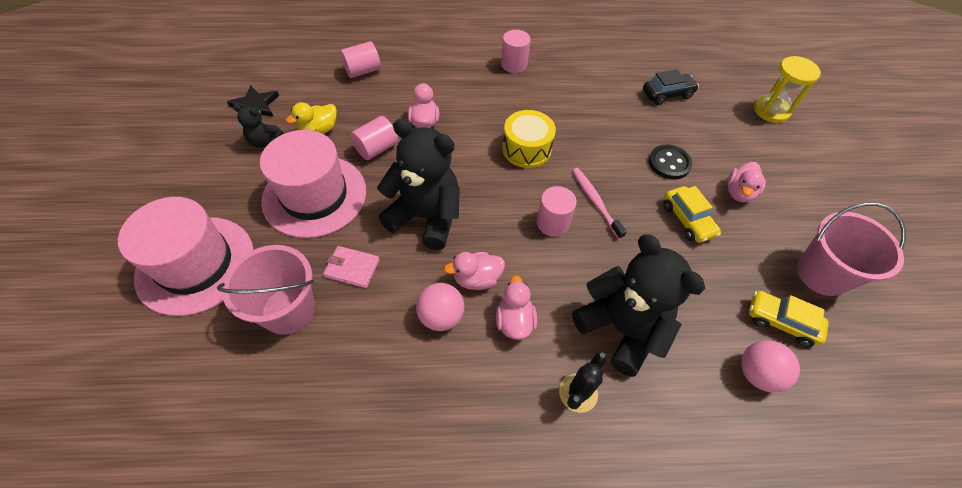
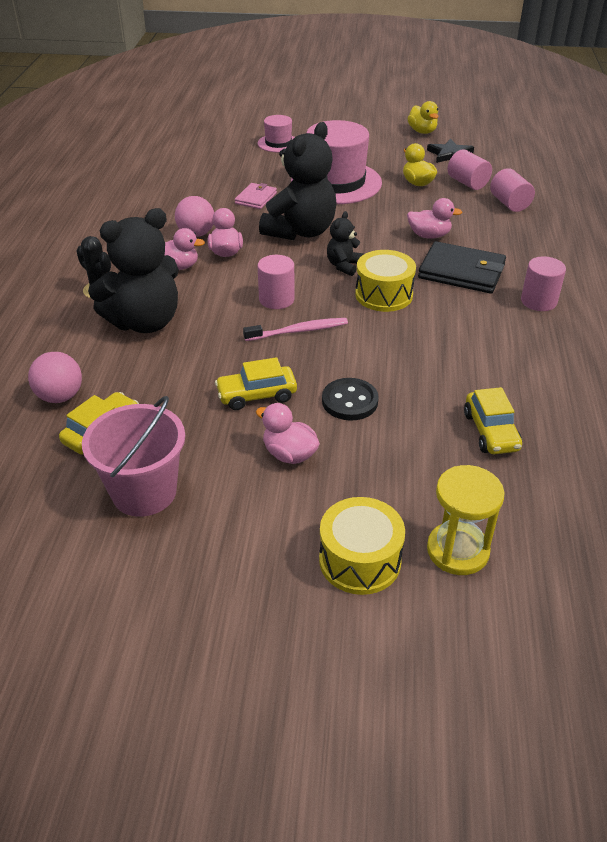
camera: 100 degrees right, 15 degrees down
pink hat [118,197,254,316] -> pink hat [258,115,295,152], size x0.50
pink bucket [217,245,315,335] -> none
black teddy bear [233,104,284,148] -> black teddy bear moved to [327,211,364,276]
pink cylinder [350,116,398,160] -> pink cylinder moved to [448,149,492,190]
black car [643,69,699,105] -> yellow car [464,387,522,454]
none -> yellow drum [319,497,405,595]
none -> yellow duck [407,101,439,134]
none -> black wallet [418,241,506,294]

